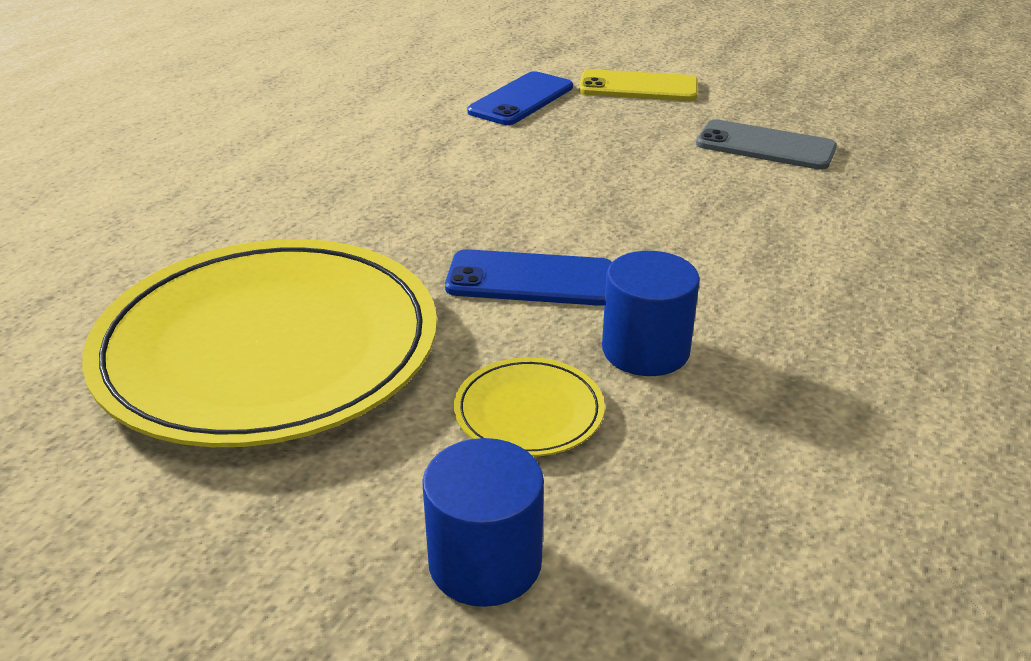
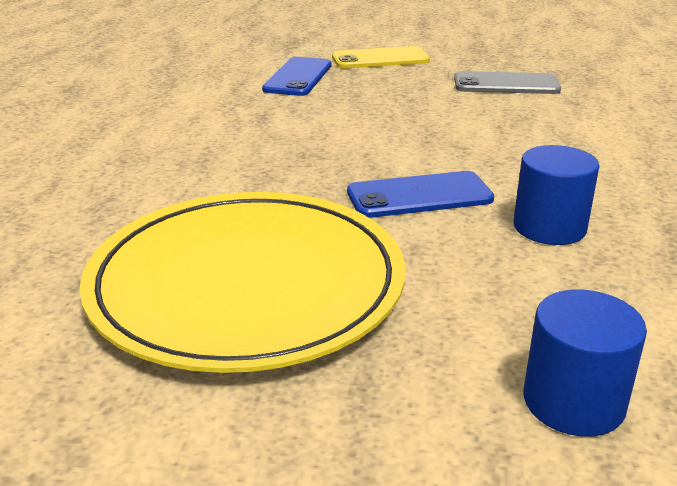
camera: 20 degrees left, 5 degrees down
yellow plate [454,357,605,457] -> none

